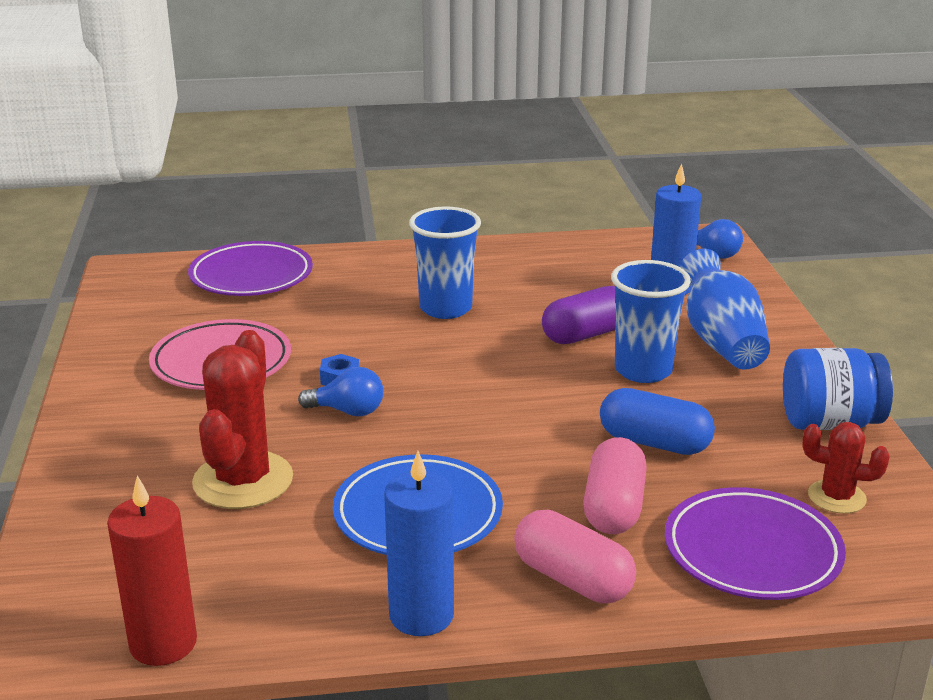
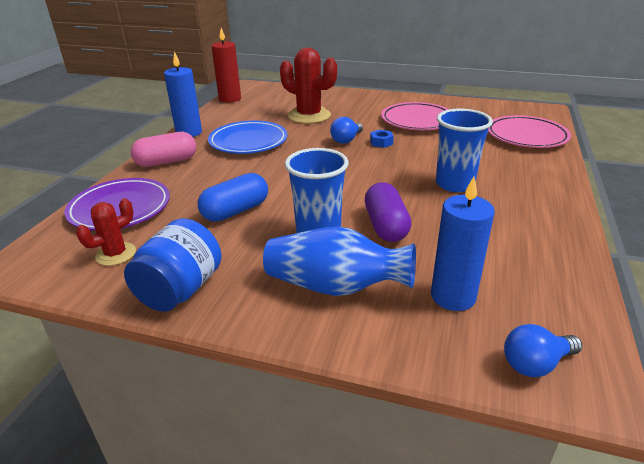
camera: 115 degrees right, 5 degrees up
purple plate [188,241,313,296] -> pink plate [488,115,571,148]
pink capsule [583,437,647,534] -> none

